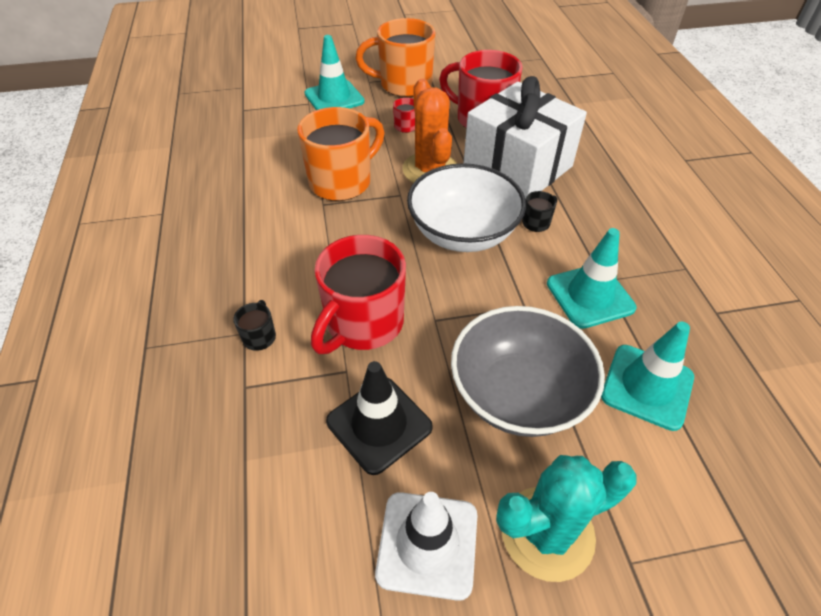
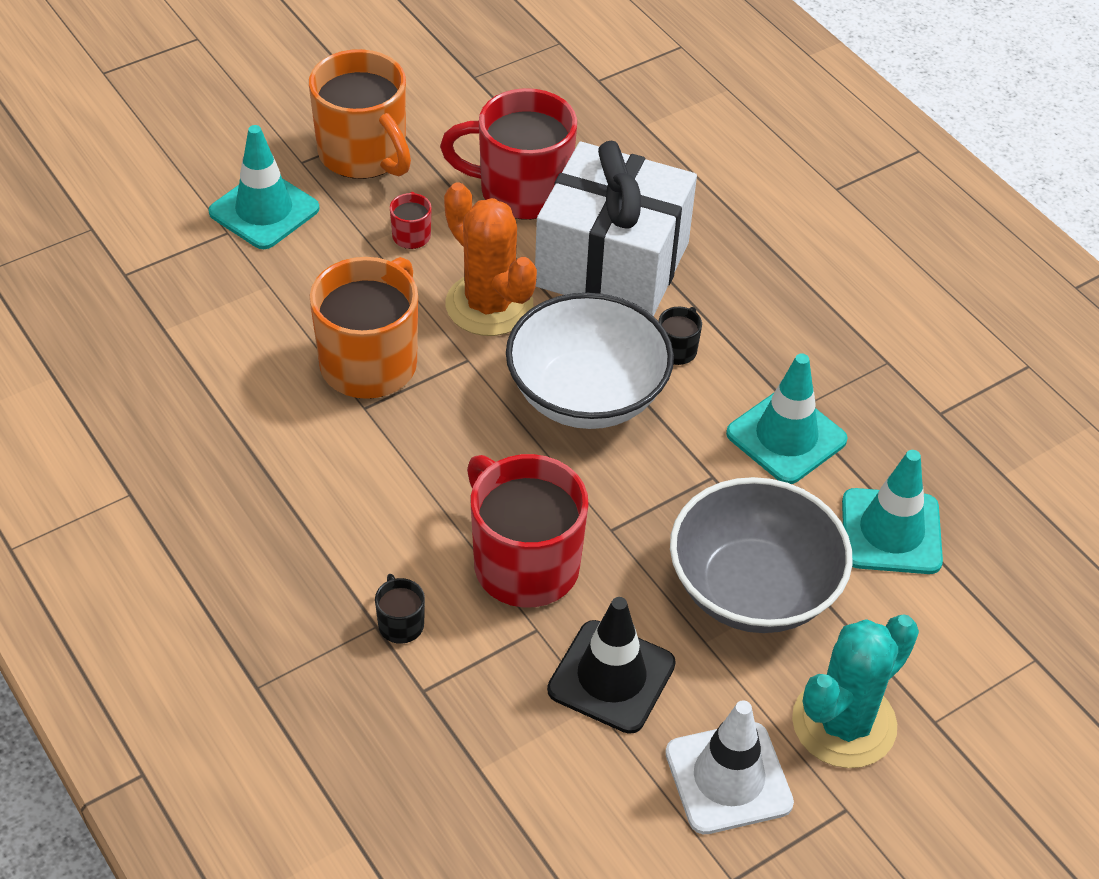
camera: 25 degrees left, 0 degrees up
red mug [311,235,406,354] -> red mug turned 135 degrees clockwise [467,454,589,608]
orange mug [355,18,436,97] -> orange mug turned 105 degrees counterclockwise [309,49,411,179]

